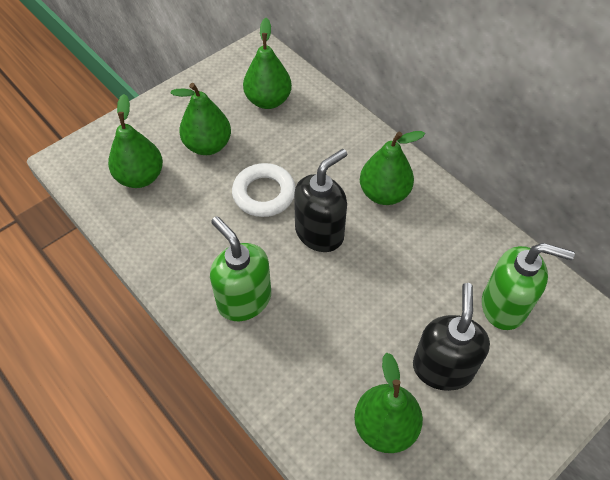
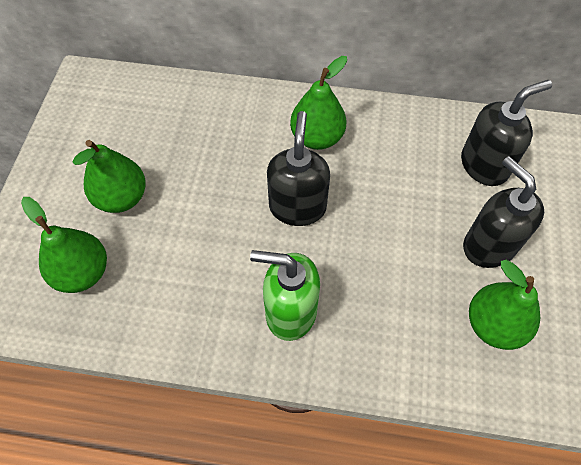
camera: 40 degrees left, 5 degrees up
white ring [232,163,296,217] -> none
green pear [243,18,292,109] -> none
green soap dispenser [482,243,575,330] -> black soap dispenser [461,80,552,186]

